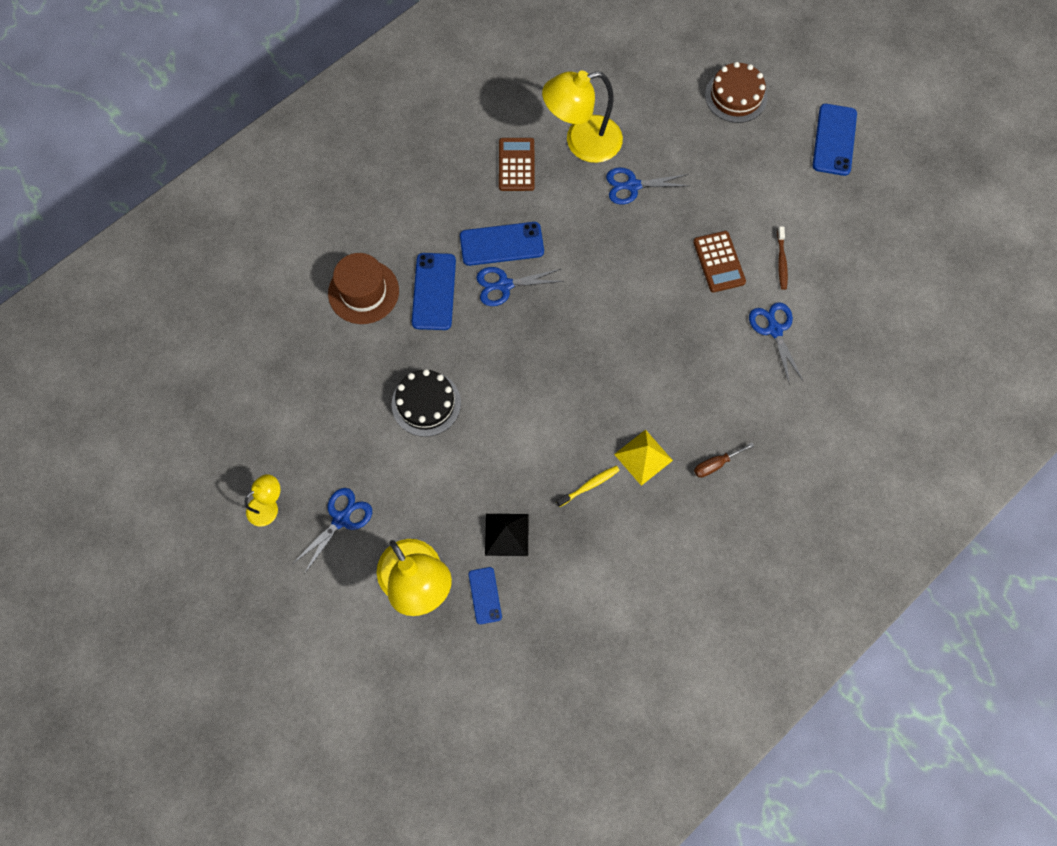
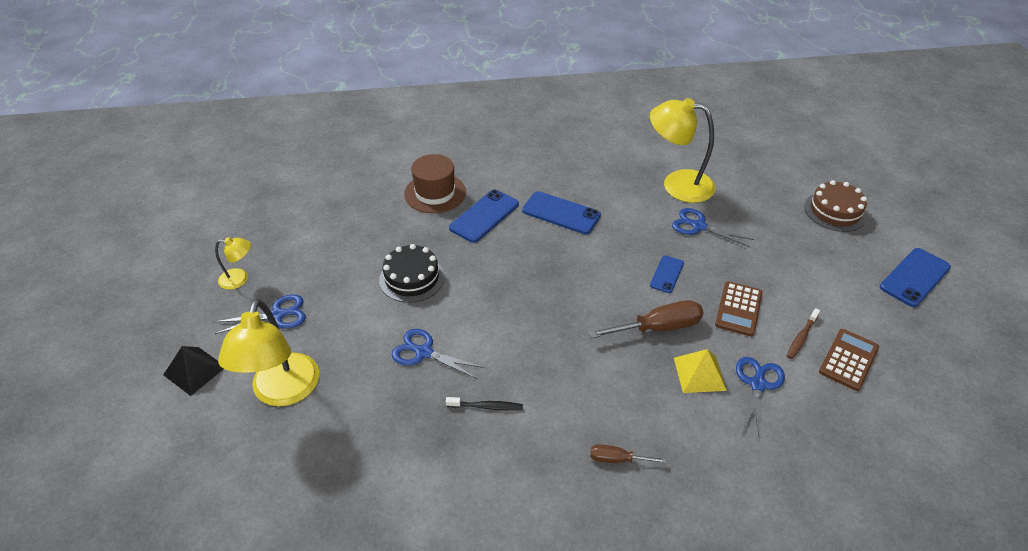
camera: 35 degrees right, 25 degrees down
blue phone [469,567,502,624] -> blue phone moved to [650,255,684,293]
blue scissors [476,267,564,306] -> blue scissors moved to [392,329,484,379]
black pyramid [485,514,529,556] -> black pyramid moved to [163,346,223,396]
brown calculator [499,138,535,191] -> brown calculator moved to [819,329,879,391]
yellow toothbrush [556,466,620,507] -> black toothbrush [446,397,523,411]
yellow pyramid [614,430,673,486] -> yellow pyramid moved to [674,349,727,393]
none -> brown screwdriver [588,300,703,338]

